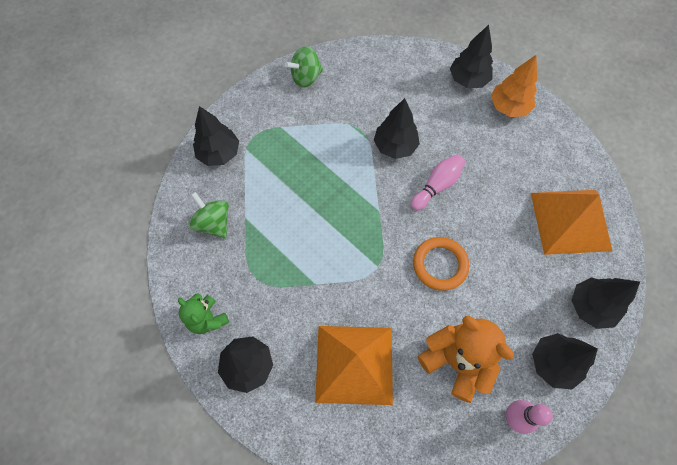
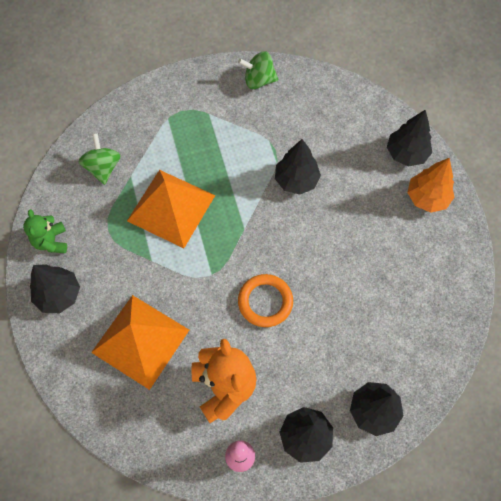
camera: 30 degrees right, 0 degrees up
black tree [193,106,239,166] -> none
pink bowling pin [410,154,465,211] -> none
orange pyramid [531,190,612,255] -> orange pyramid moved to [127,170,215,248]

